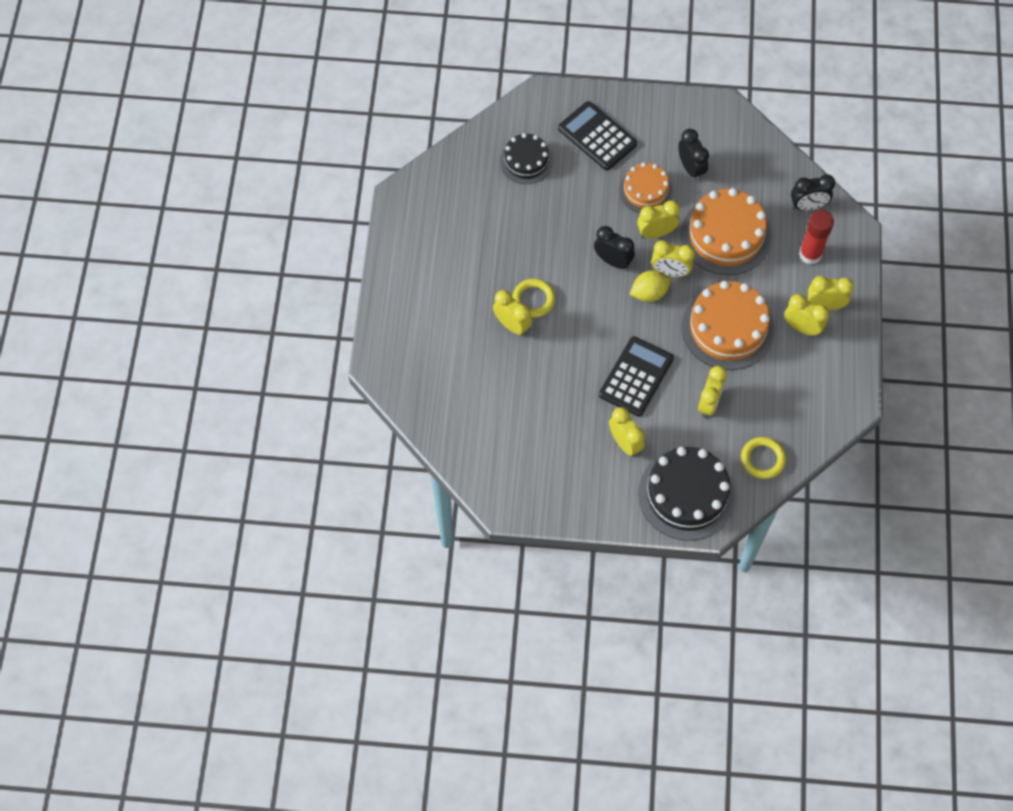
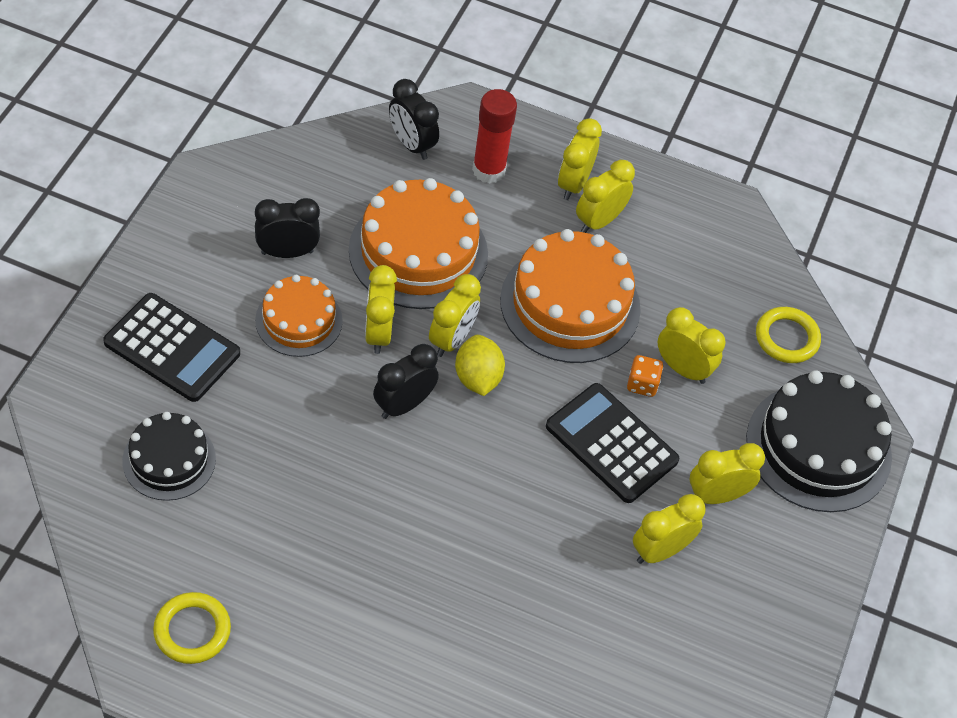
camera: 80 degrees left, 10 degrees down
yellow clock [493,290,532,336] -> yellow clock moved to [633,494,706,564]
yellow ring [512,279,555,318] -> yellow ring moved to [153,592,231,664]
black calculator [558,101,637,170] -> black calculator turned 120 degrees counterclockwise [103,293,240,402]
black clock [791,175,835,211] -> black clock turned 135 degrees clockwise [389,79,439,160]
none -> orange dice [627,355,664,397]

